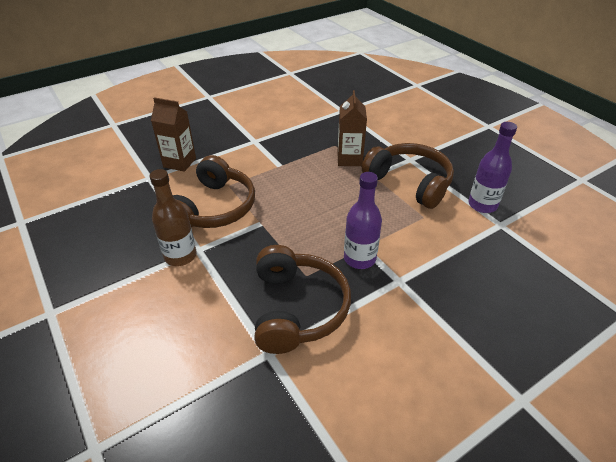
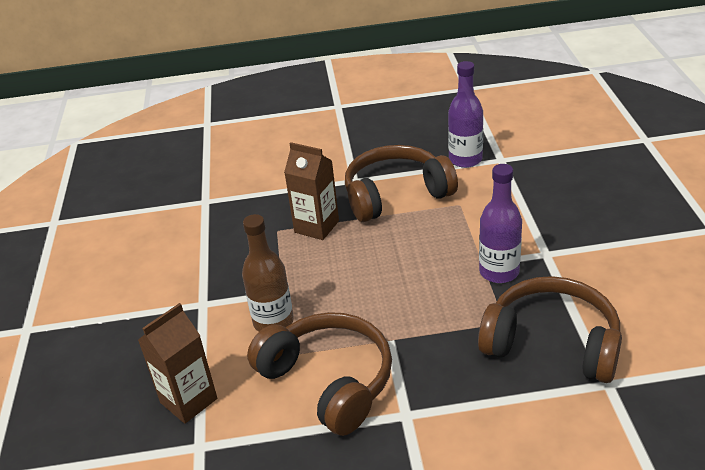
camera: 60 degrees left, 5 degrees down
brown bottle [150,169,197,266] -> brown bottle moved to [242,214,294,332]

